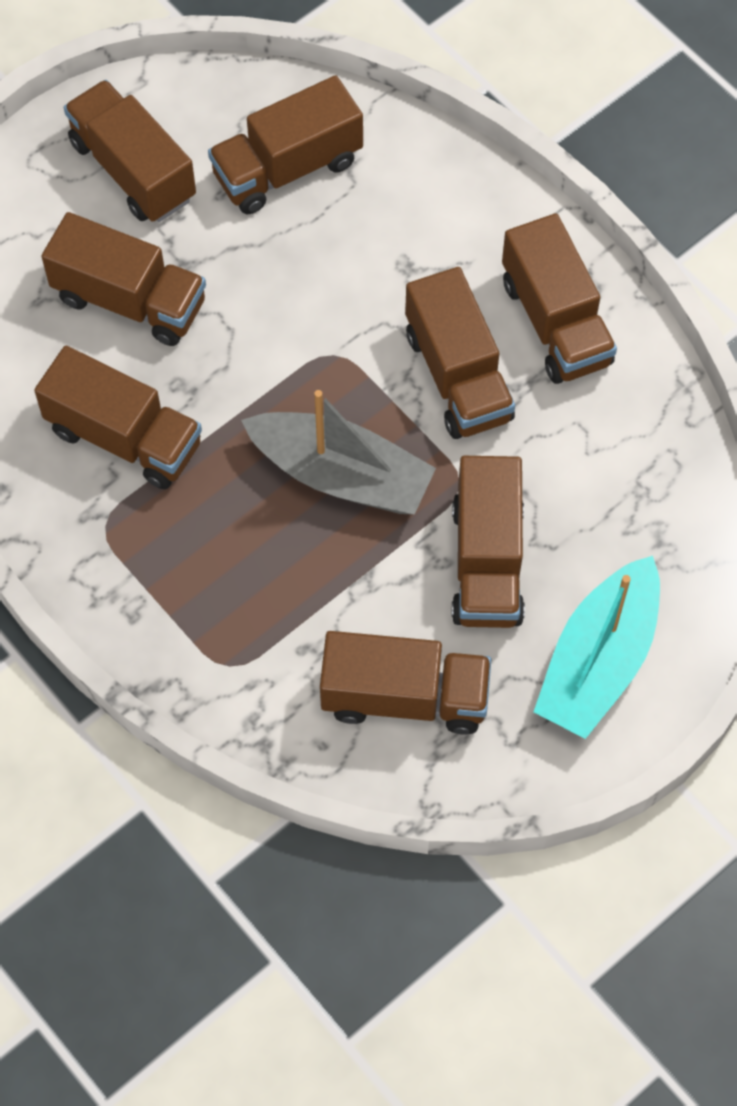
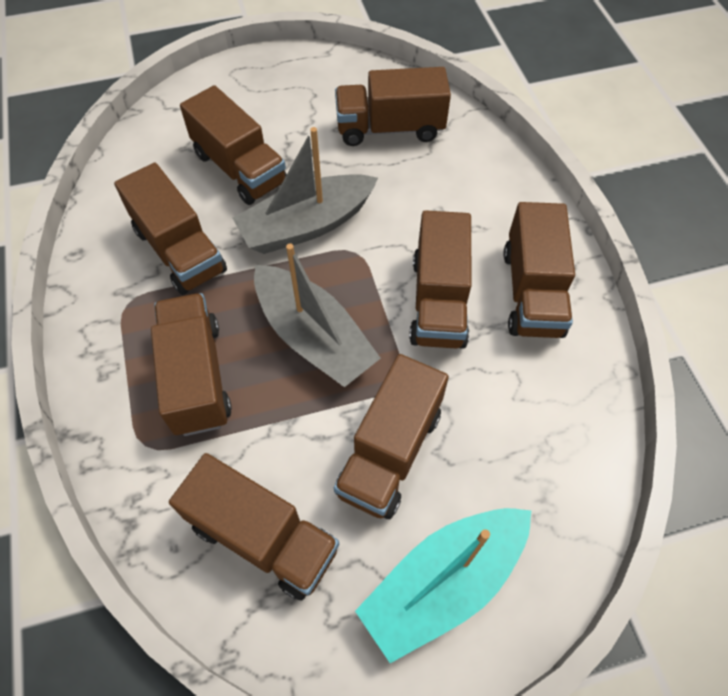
camera: 25 degrees right, 5 degrees down
brown truck [64,80,196,222] -> brown truck moved to [151,293,232,436]
none -> grey boat [233,127,378,254]

